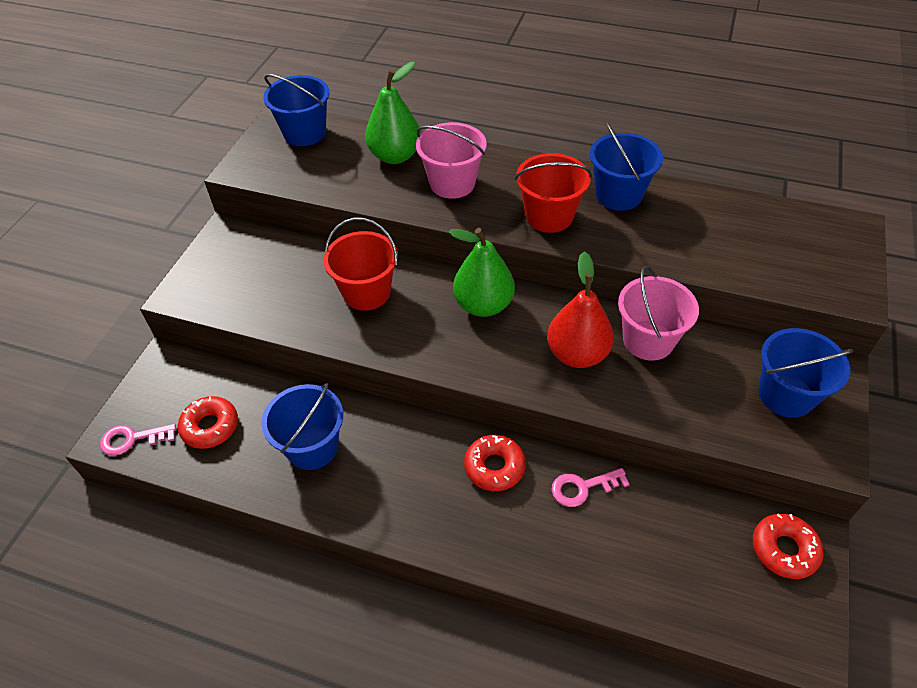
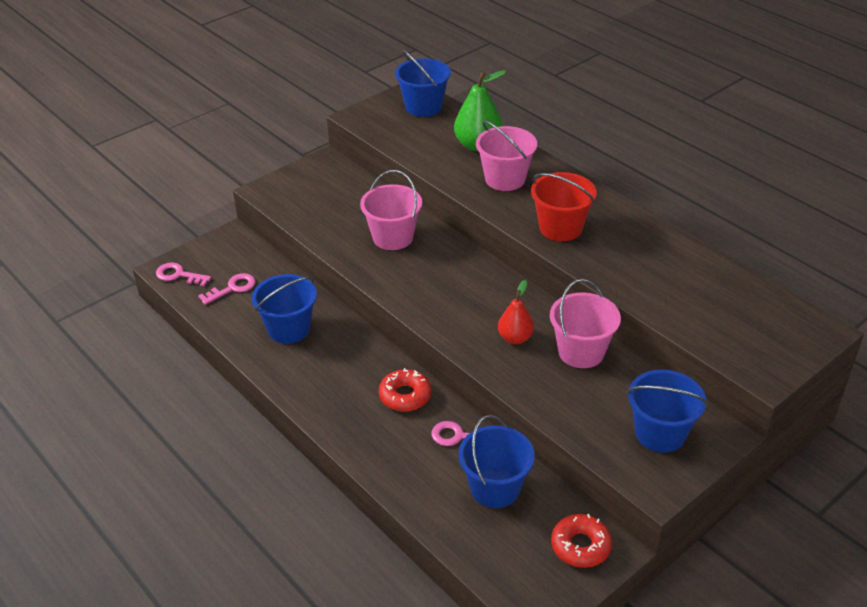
camera: 30 degrees right, 10 degrees down
red donut [178,396,238,449] -> pink key [198,273,255,305]
red bucket [323,218,398,311] -> pink bucket [360,170,422,250]
green pear [449,228,515,317] -> none
red pear [547,252,614,368] -> red pear [498,280,534,344], size x0.63
blue bucket [590,122,663,211] -> blue bucket moved to [458,415,535,508]

